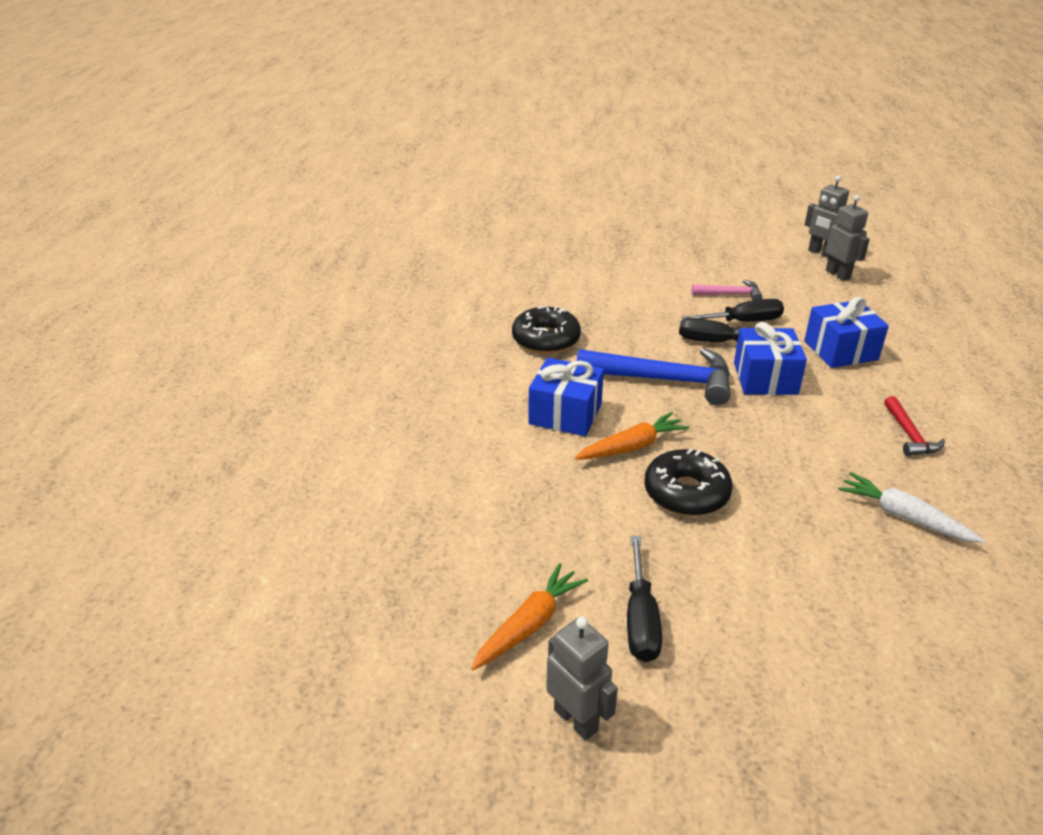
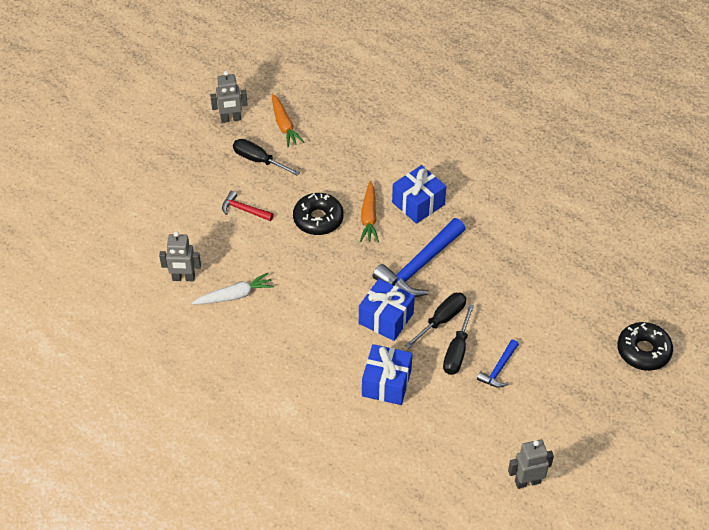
camera: 120 degrees right, 15 degrees up
black donut [512,305,581,354] -> black donut moved to [617,322,673,371]
pink hammer [692,280,762,301] -> blue hammer [477,340,519,388]
grey robot [826,195,870,281] -> grey robot moved to [159,231,201,281]
red hammer [884,396,945,456] -> red hammer moved to [222,191,274,221]

